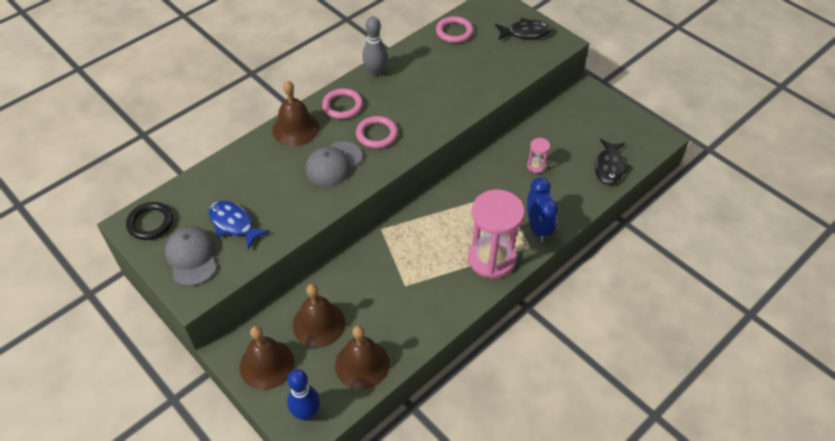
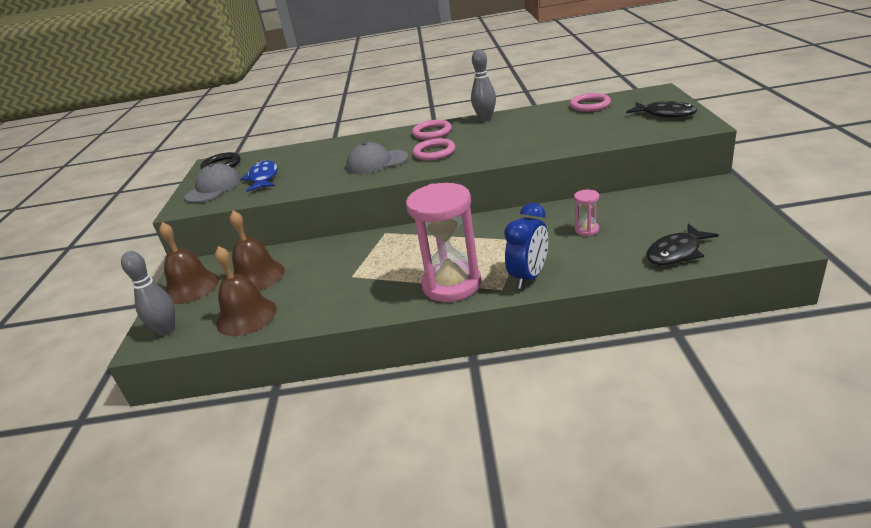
camera: 45 degrees right, 20 degrees down
brown bell [272,80,319,146] -> none
blue bowling pin [287,369,320,421] -> grey bowling pin [121,251,175,336]

